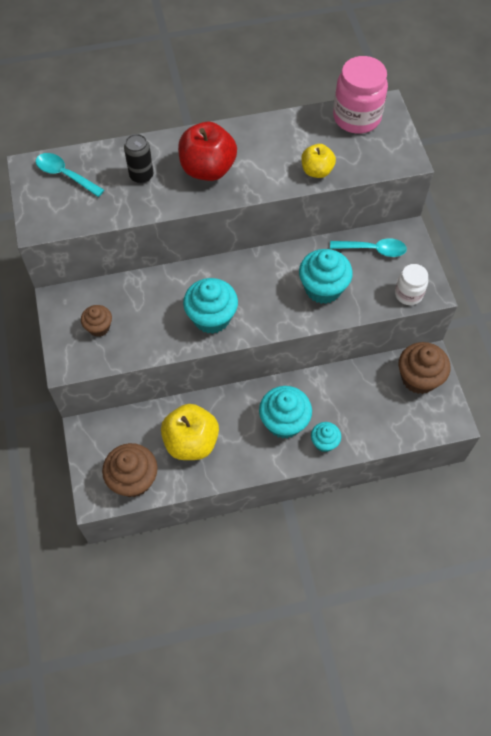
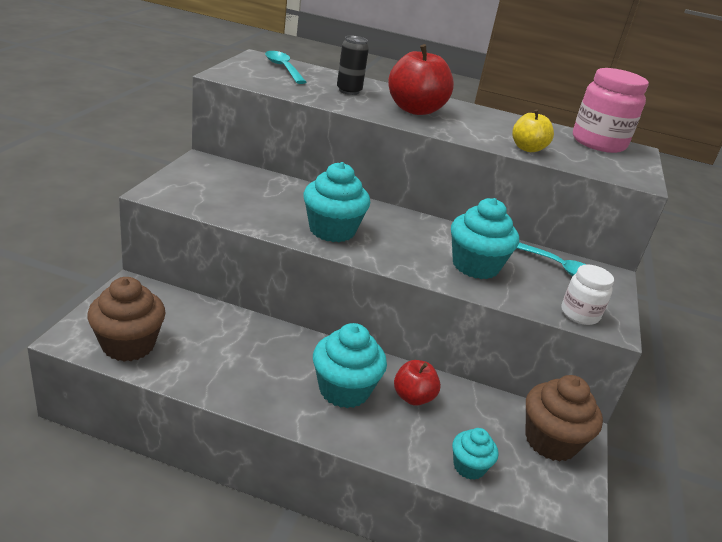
camera: 25 degrees right, 30 degrees down
brown cupcake [81,305,112,337] -> none
yellow apple [161,404,219,460] -> none
turquoise cupcake [311,422,341,452] -> turquoise cupcake moved to [452,428,498,480]
none -> red apple [394,360,441,406]

